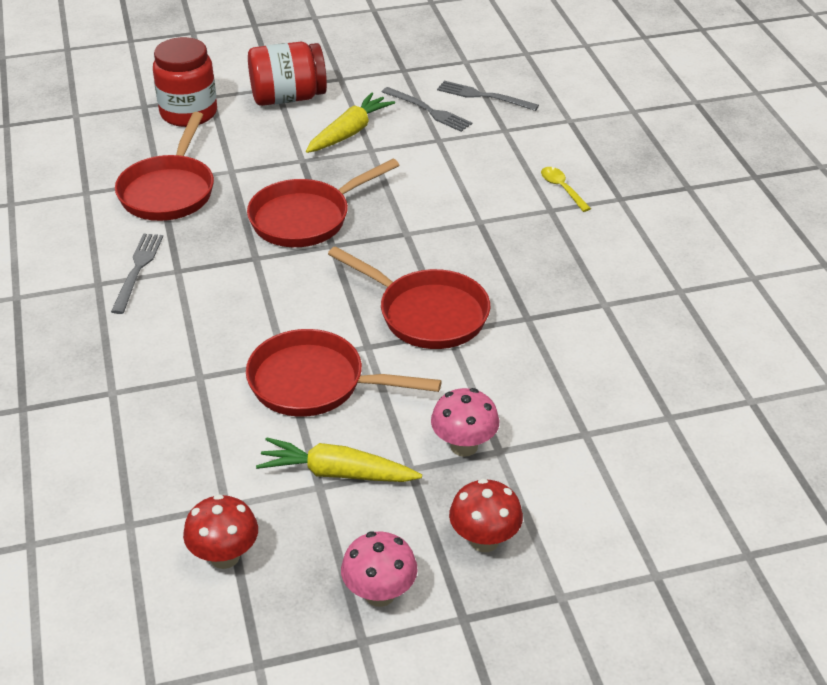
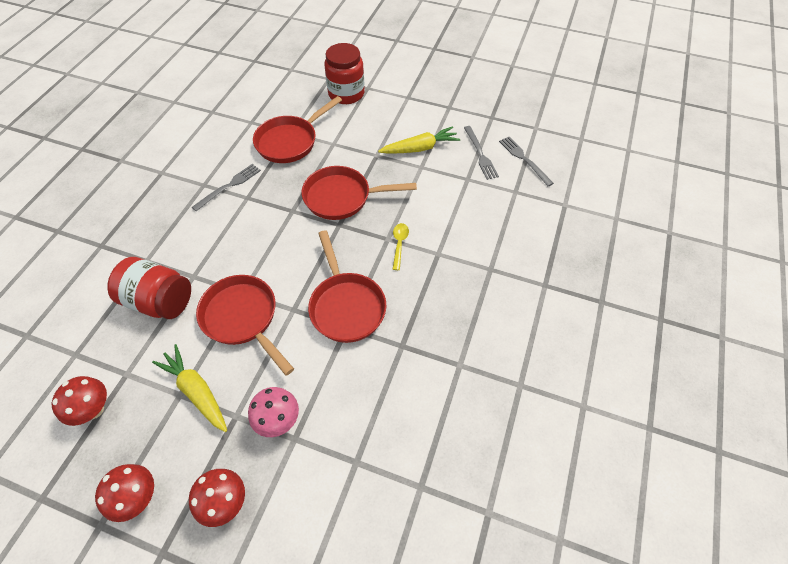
camera: 35 degrees right, 15 degrees up
red jar [248,42,327,106] -> red jar moved to [107,257,191,319]
pink mushroom [341,531,418,607] -> red mushroom [95,464,154,522]
yellow spoon [541,167,591,212] -> yellow spoon moved to [393,223,409,270]

